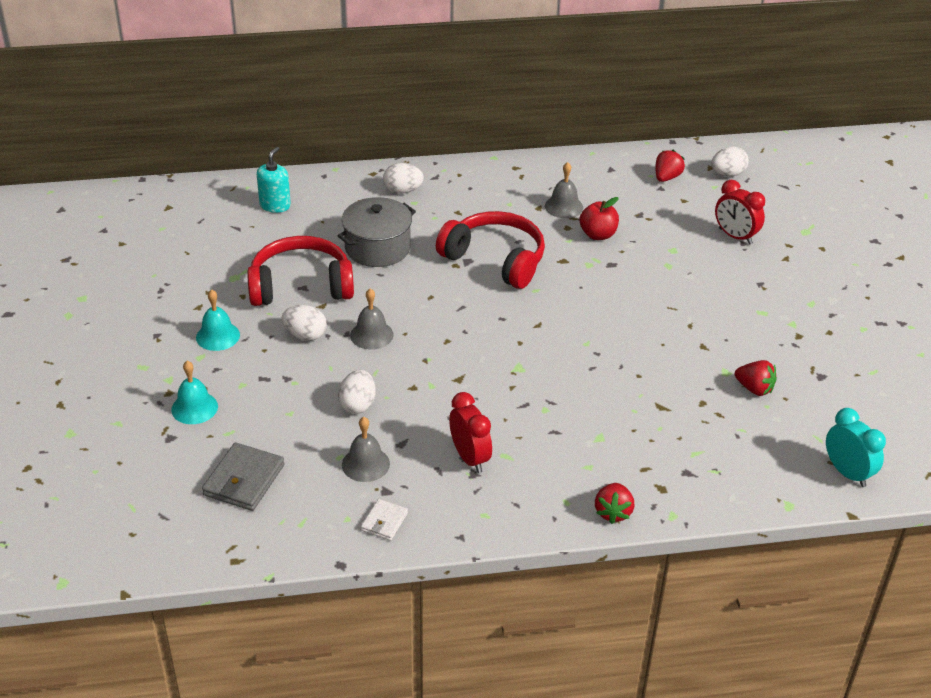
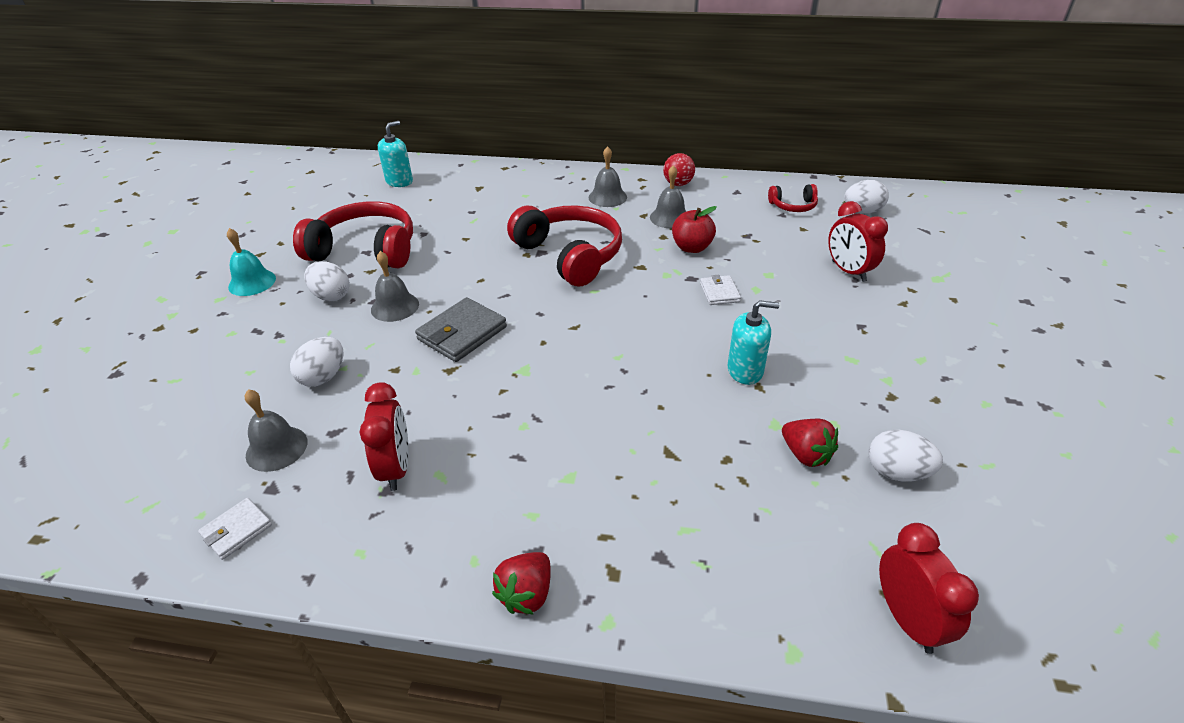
camera: 20 degrees right, 0 degrees up
turquoise bell [171,361,218,424] -> none
grey wallet [202,442,284,511] -> grey wallet moved to [415,297,507,362]
grey pot [337,197,416,267] -> none
white egg [383,163,424,194] -> white egg moved to [869,430,943,482]
red strawberry [655,150,685,182] -> red headphones [768,184,818,212]
turquoise clock [826,408,886,487] -> red clock [879,523,979,654]
none -> grey bell [589,146,627,207]
none -> red ball [663,153,695,186]
none -> white wallet [700,275,741,305]
none -> turquoise soap dispenser [728,300,779,385]

